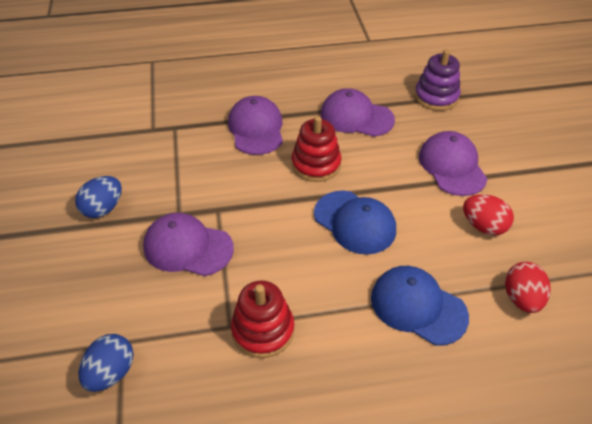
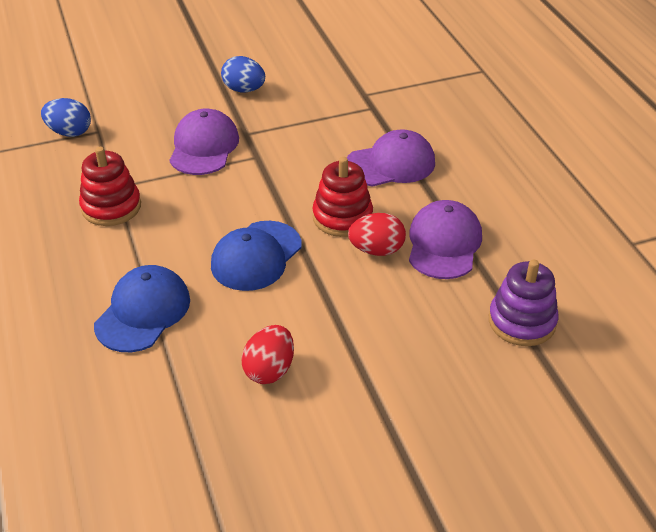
camera: 80 degrees right, 5 degrees down
purple cap [419,131,487,196] -> none
red egg [505,262,550,313] -> red egg moved to [348,213,406,256]

